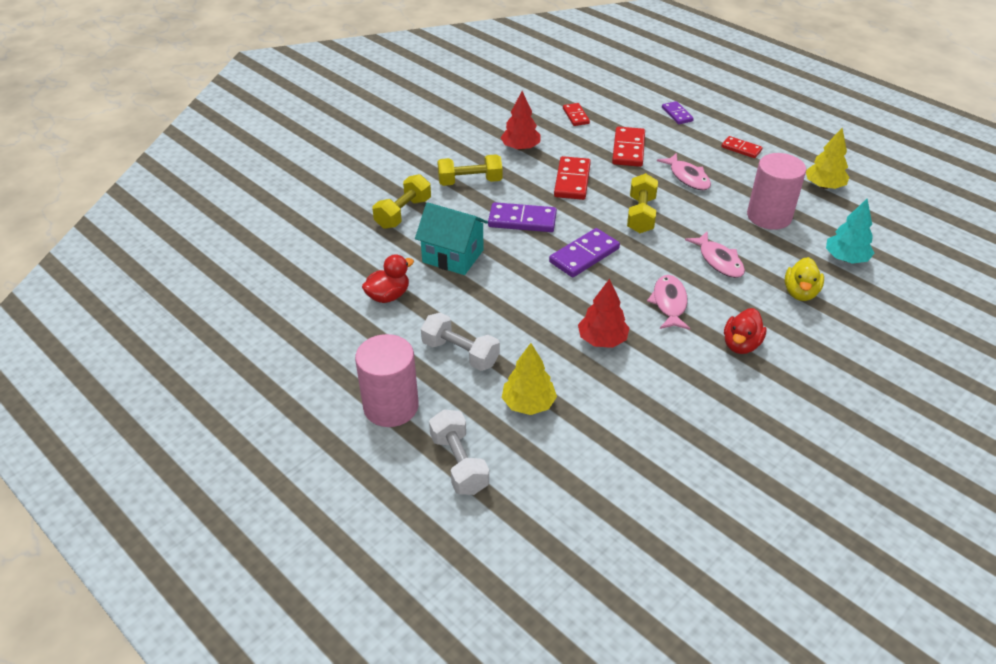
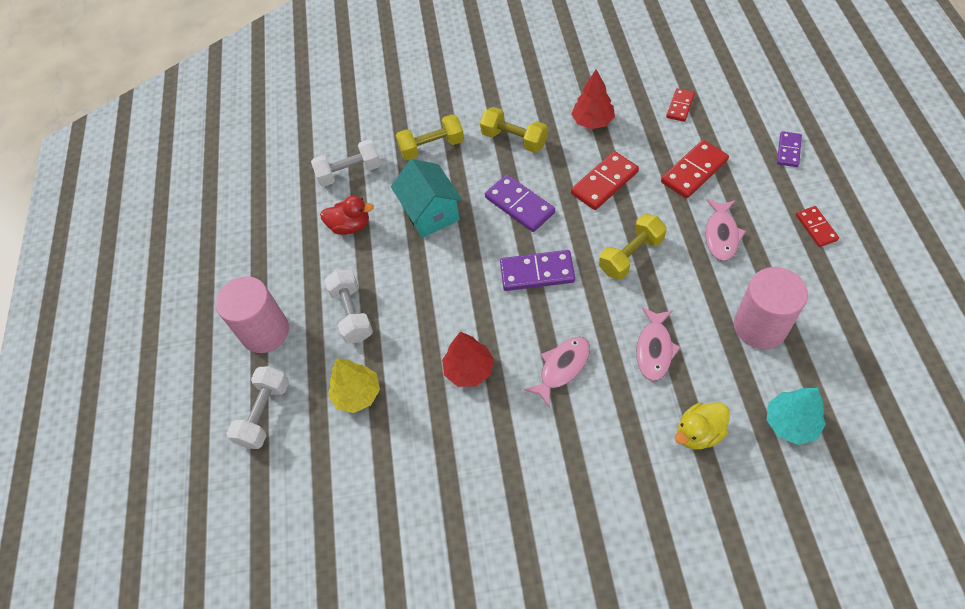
camera: 45 degrees right, 15 degrees up
red duck [724,308,767,354] -> none
yellow tree [806,128,849,189] -> none
none -> white dumbbell [311,139,381,187]

